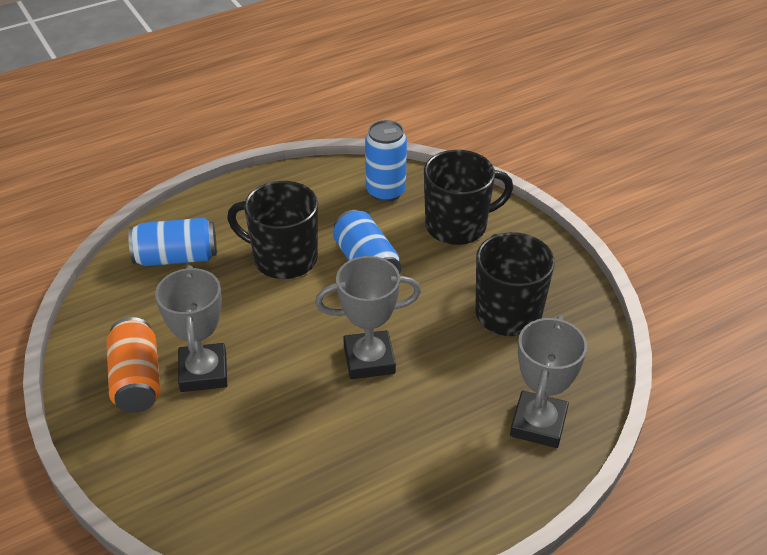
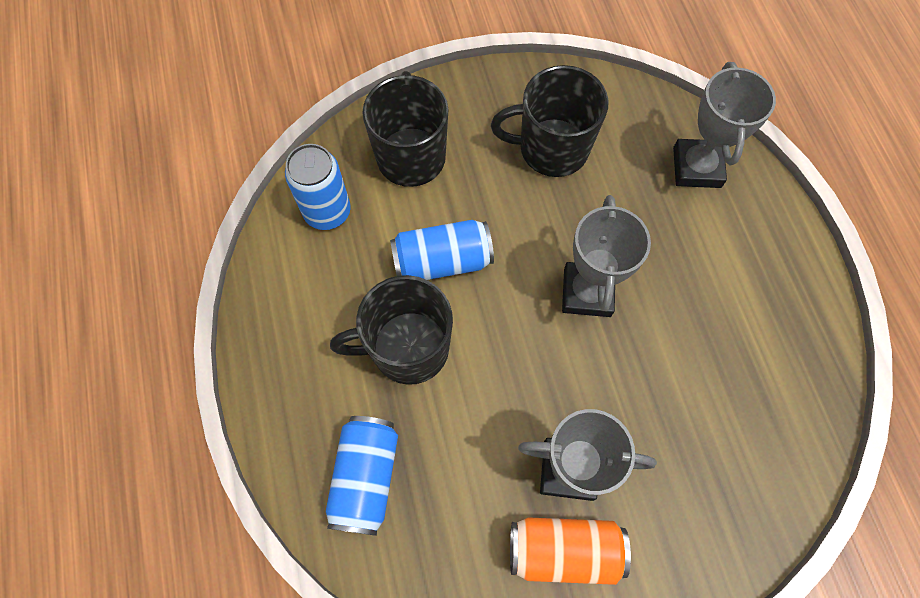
camera: 75 degrees left, 25 degrees up
black mug [227,181,318,279] -> black mug turned 45 degrees clockwise [330,275,453,385]
grey trophy [510,315,587,448] -> grey trophy turned 60 degrees clockwise [673,62,776,188]

